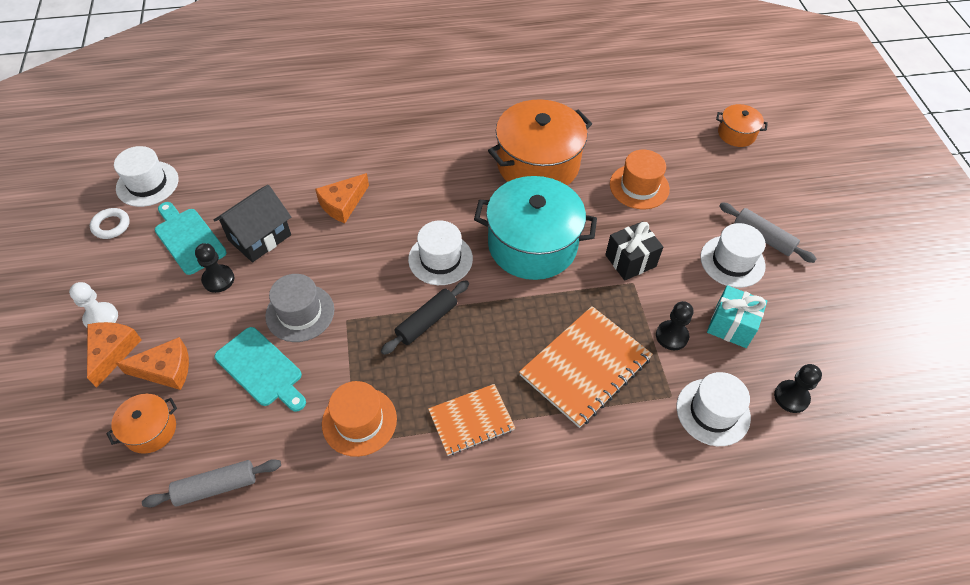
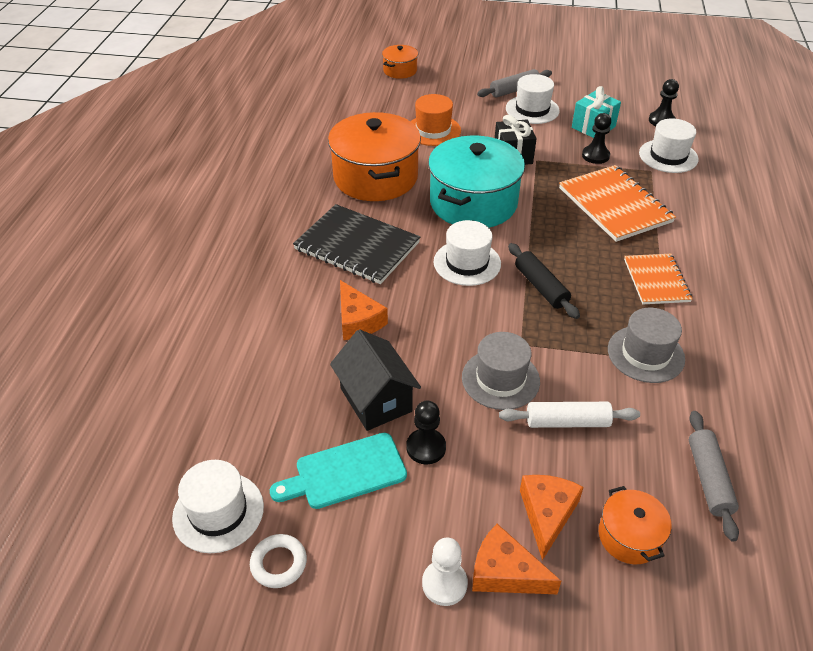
camera: 70 degrees left, 10 degrees down
turquoise cutting board [214,327,306,412] -> white rolling pin [499,402,640,428]
orange hat [322,381,397,457] -> grey hat [608,308,685,383]
none -> black notebook [293,204,420,284]

